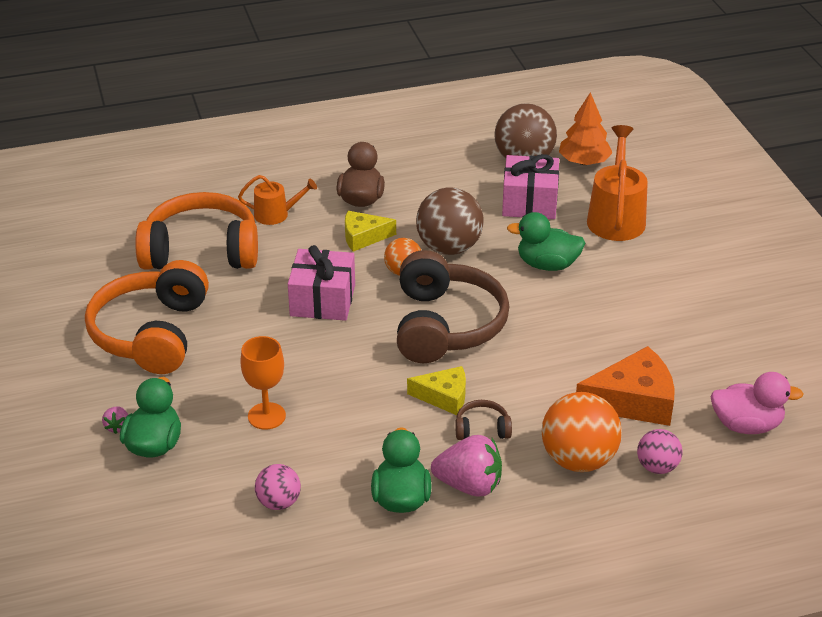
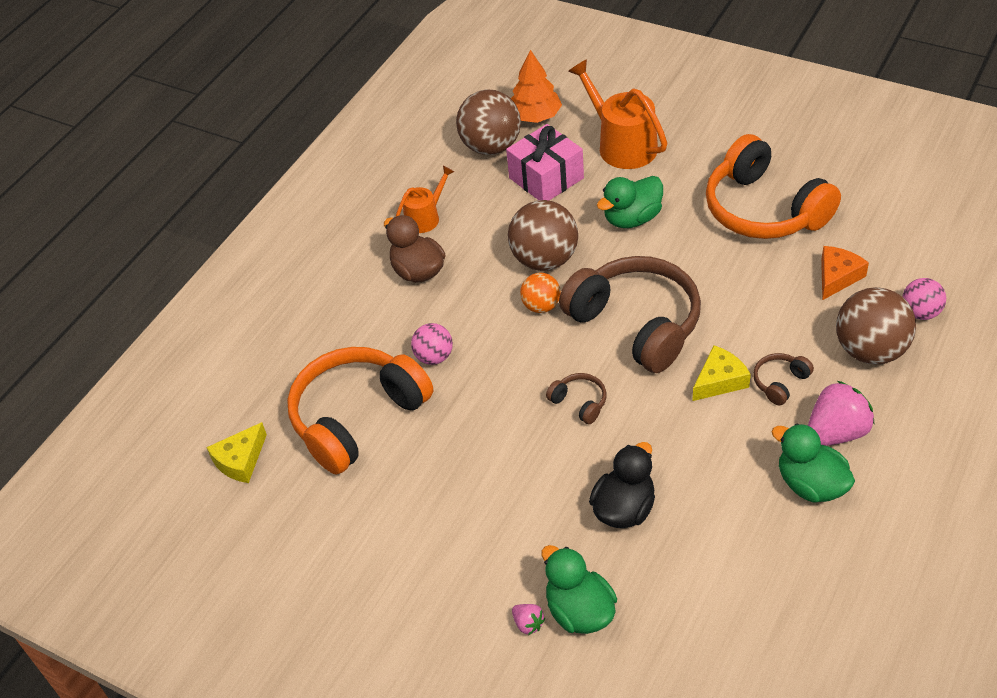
camera: 40 degrees left, 10 degrees up
orange headphones [85,260,209,374] -> orange headphones moved to [706,134,841,239]
orange watering can [238,175,317,225] -> orange watering can moved to [396,166,454,233]
orange goblet [240,336,286,430] -> black duck [589,442,655,528]
pink ball [255,464,301,510] -> pink ball moved to [411,323,453,365]
pink gift [288,245,355,321] -> none
yellow cheese [345,211,396,252] -> yellow cheese moved to [206,422,267,483]
orange ball [541,392,622,472] -> brown ball [836,287,916,365]
orange cheese [576,346,675,426] -> orange cheese [821,246,869,300], size x0.62
pink duck [711,372,804,434] -> none
none -> brown headphones [546,373,607,424]

